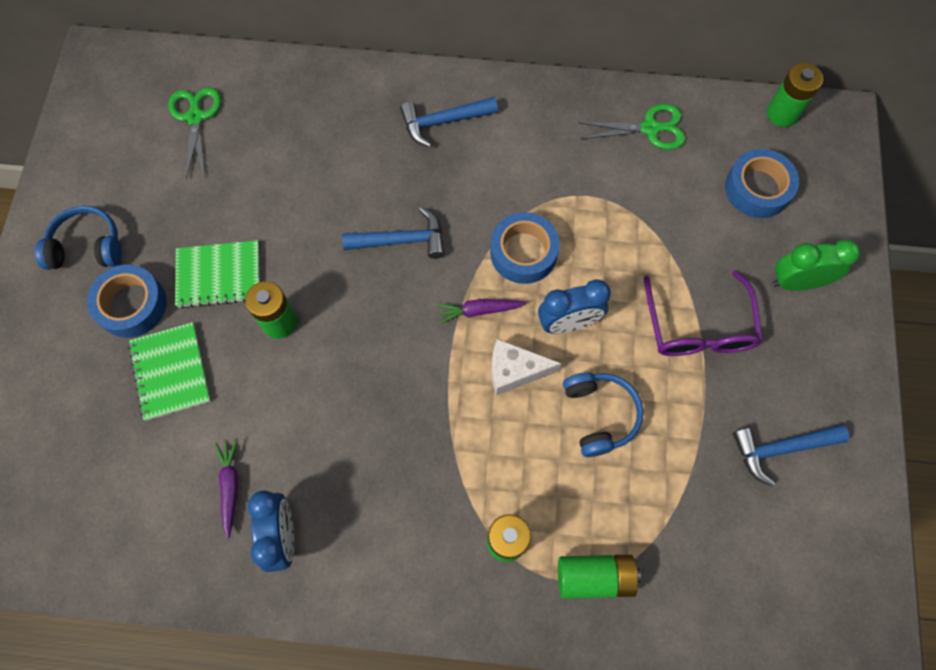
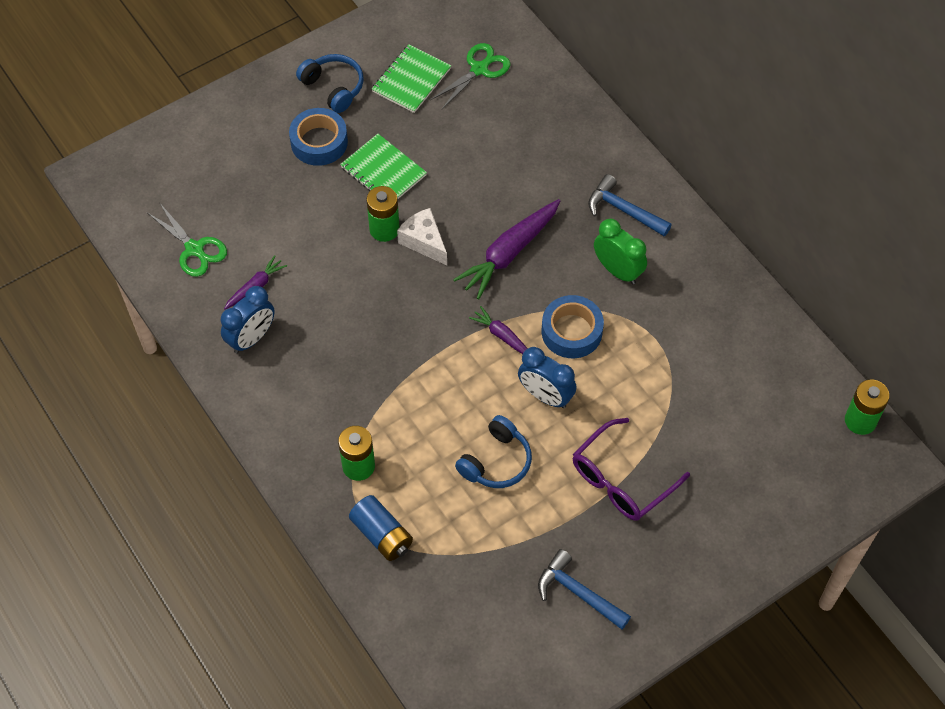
camera: 50 degrees right, 10 degrees down
green notebook [128,322,211,421] -> green notebook moved to [371,44,451,113]
blue hammer [342,207,445,259] -> purple carrot [453,199,560,299]
white cheese [491,339,562,396] -> white cheese moved to [397,208,447,265]
green battery [558,554,641,599] -> blue battery [349,495,413,561]
green scissors [578,104,685,150] -> green scissors moved to [148,202,227,277]
blue tape [725,149,799,218] -> none
green clock [773,239,860,291] -> green clock moved to [594,219,647,284]

